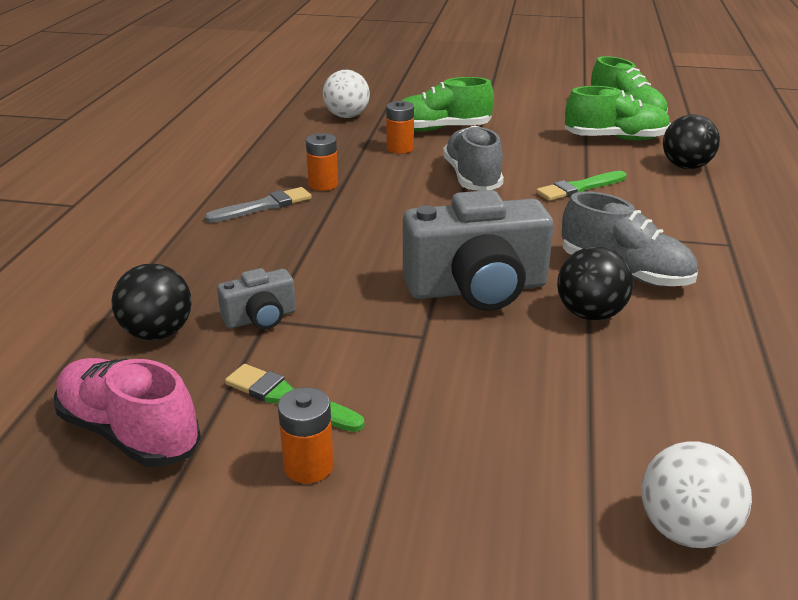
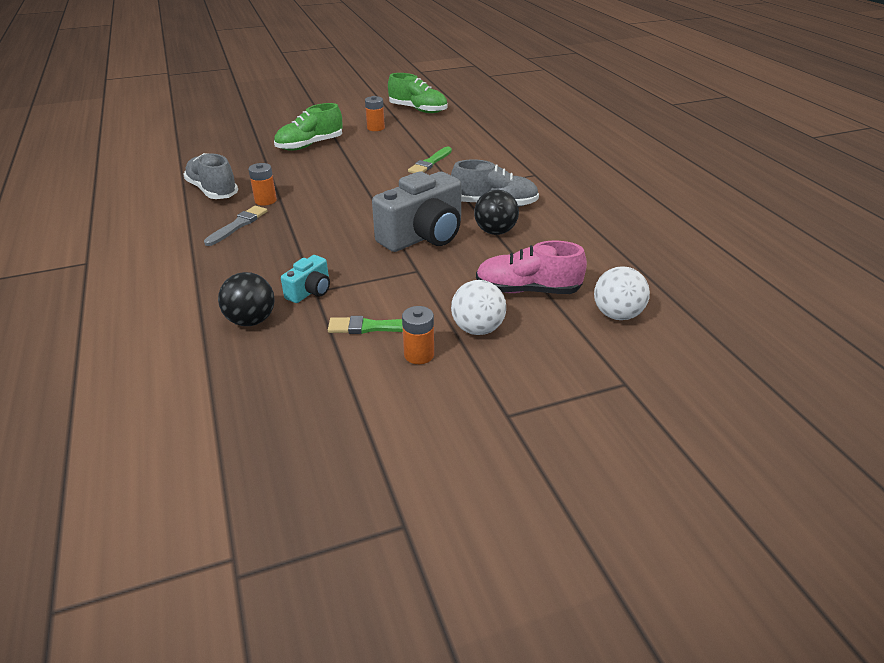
camera: 30 degrees left, 5 degrees up
pink shoe [54,358,201,467] -> pink shoe moved to [476,241,587,294]
grey camera [217,268,296,329] -> turquoise camera [281,255,330,303]
white ball [323,70,370,118] -> white ball moved to [451,280,506,335]
orange battery [386,100,414,154] -> orange battery moved to [365,96,385,131]
grey shoe [443,125,504,191] -> grey shoe moved to [183,153,238,199]
green shoe [565,86,671,141] -> none
black ball [663,114,720,169] -> none

